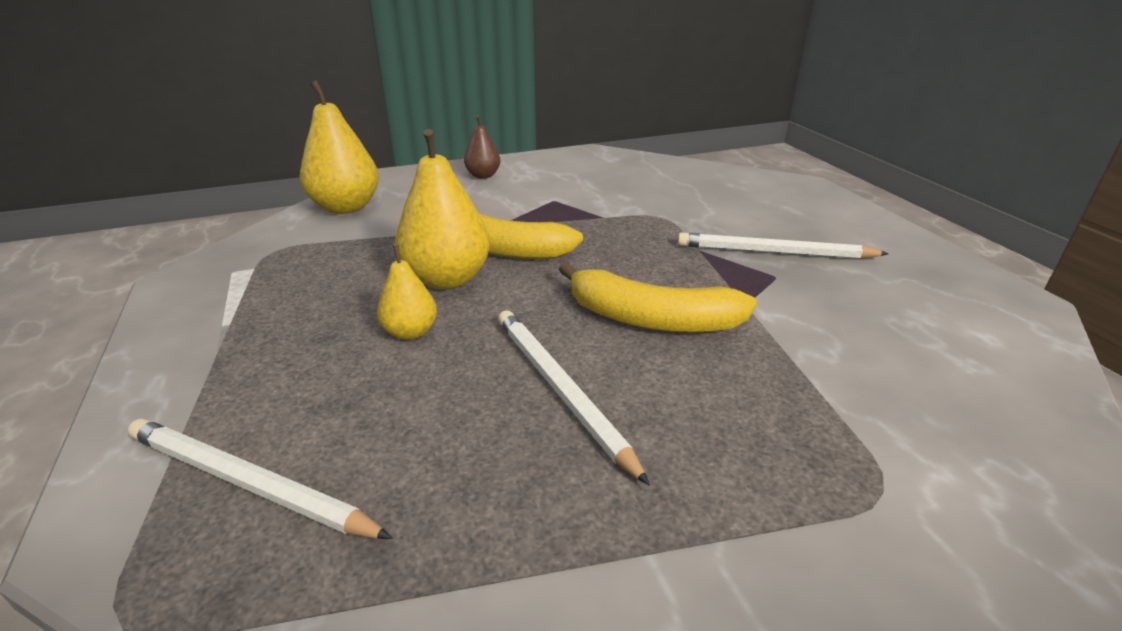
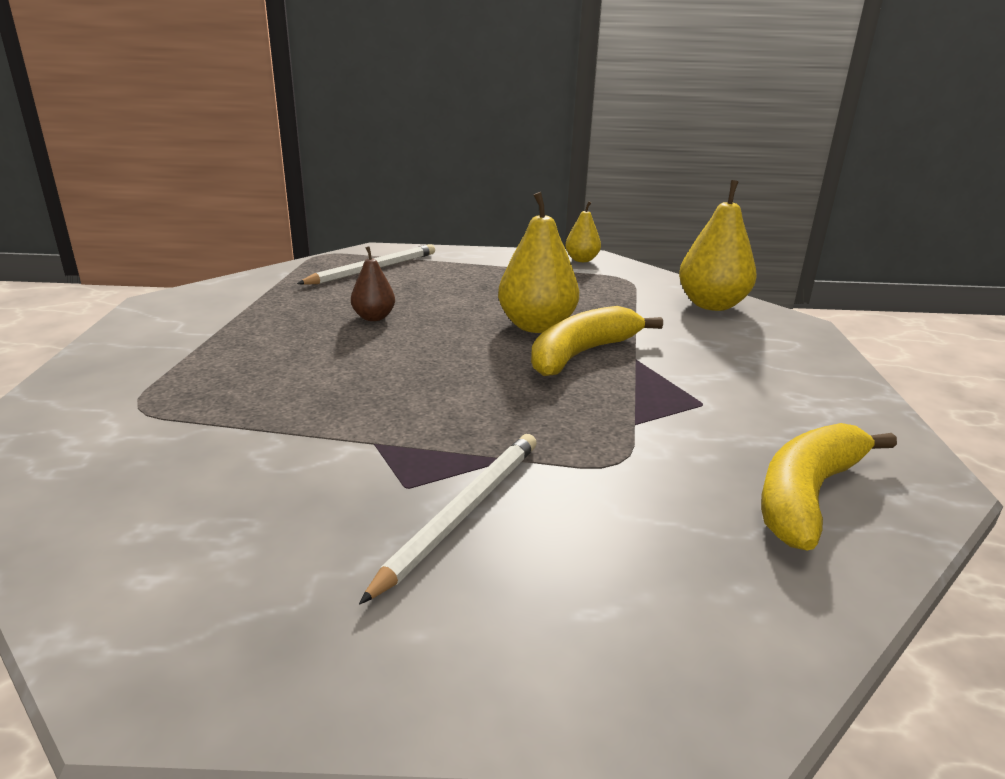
camera: 110 degrees right, 5 degrees down
yellow pear [377,245,437,340] -> yellow pear moved to [566,201,601,262]
brown pear [464,115,500,179] -> brown pear moved to [351,246,395,321]
white pencil [498,310,650,486] -> none
yellow banana [559,262,757,333] -> yellow banana moved to [761,423,897,551]

